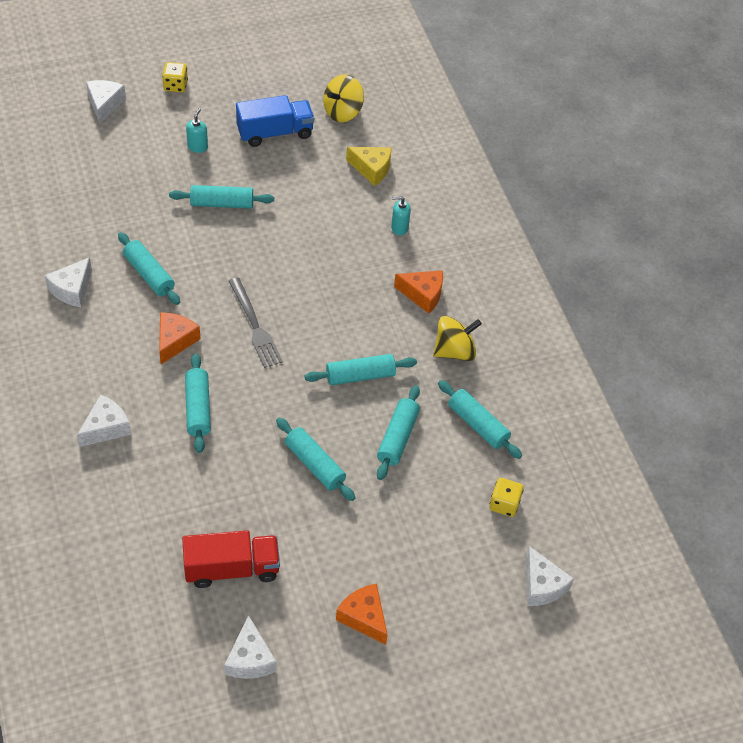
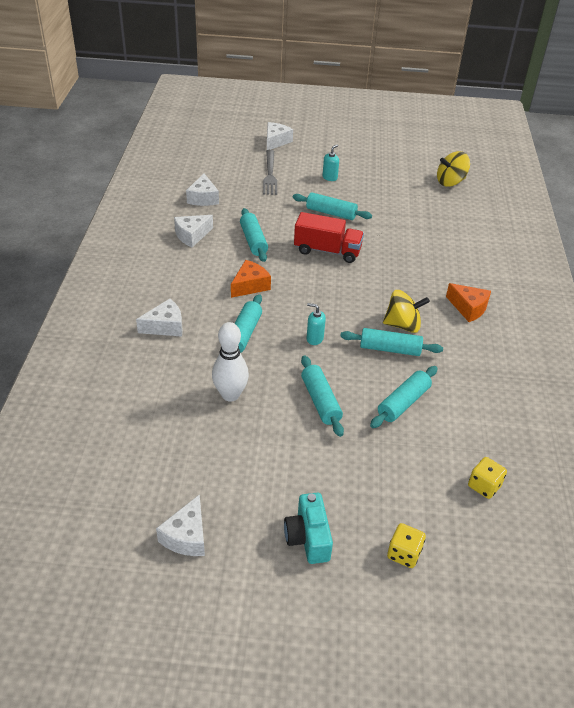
camera: 25 degrees right, 10 degrees down
yellow dice [162,62,188,92] -> yellow dice moved to [387,523,426,568]
red truck [182,530,280,588] -> red truck moved to [294,212,364,263]
grey fork [229,277,283,368] -> grey fork moved to [263,150,277,195]
blue truck [236,95,314,147] -> none
orange cheese [336,583,388,645] -> turquoise camera [284,493,333,564]
yellow cheese [346,147,391,186] -> none
turquoise soap dispenser [391,196,411,236] -> turquoise soap dispenser moved to [307,303,326,345]
yellow spinning top [433,316,482,361] -> yellow spinning top moved to [383,290,430,333]
turquoise rolling pin [438,380,522,459] -> none
white cheese [526,546,574,606] -> white cheese moved to [186,174,219,206]
none -> white bowling pin [212,322,249,402]

